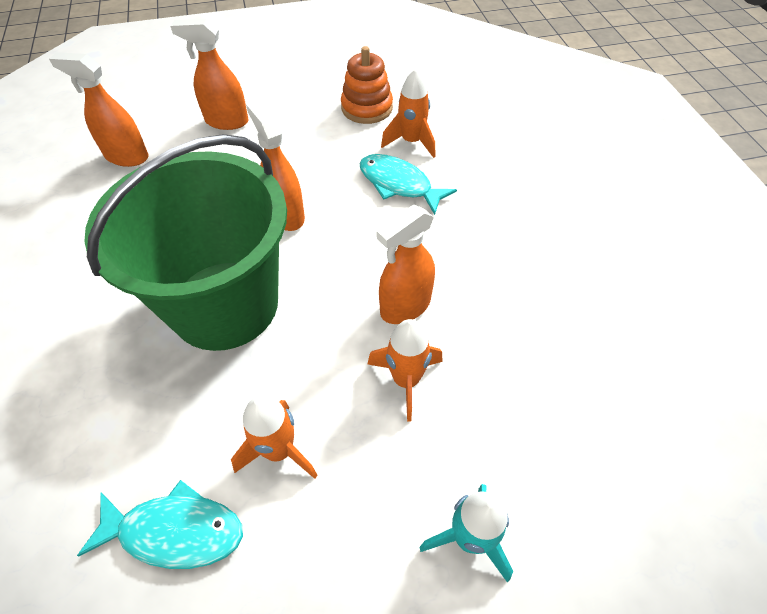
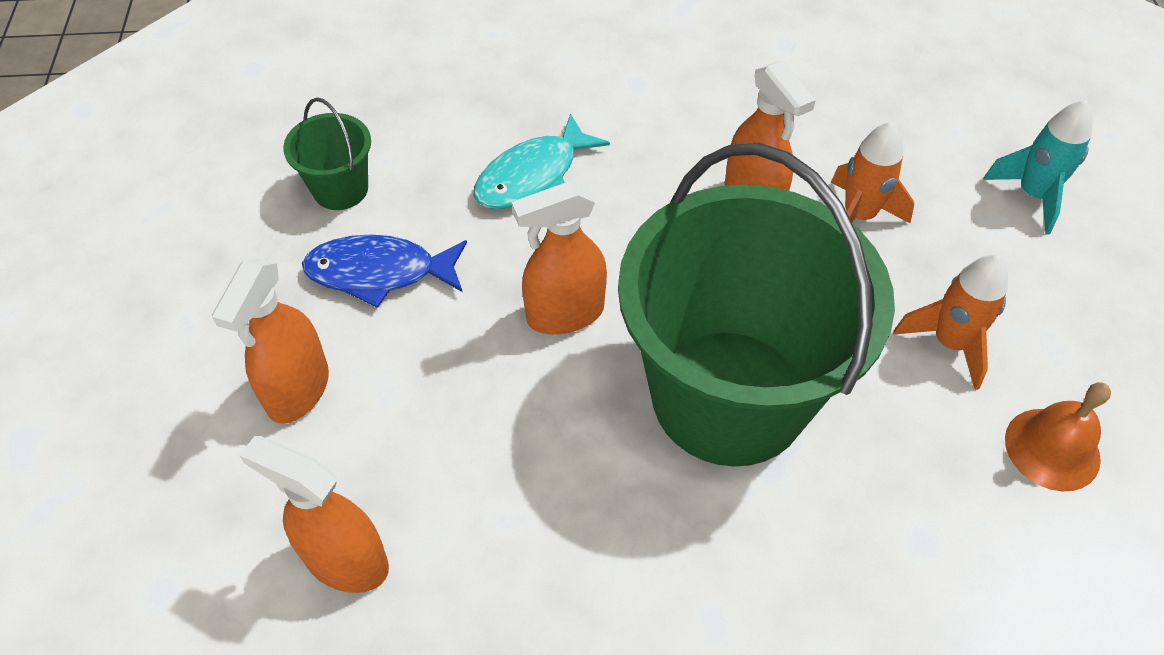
camera: 80 degrees left, 0 degrees up
orange spray bottle [49,52,149,167] -> orange spray bottle turned 90 degrees clockwise [239,436,389,593]
turquoise fish [77,480,243,569] -> orange bell [1005,382,1111,491]
orange stacking toy [341,46,393,124] -> green bucket [283,97,371,210]
orange rocket [381,69,436,158] -> none
none -> blue fish [302,234,467,308]

